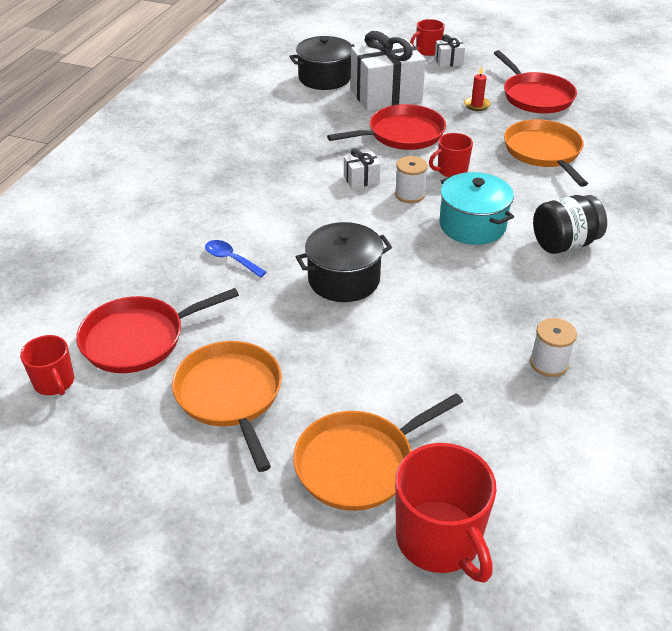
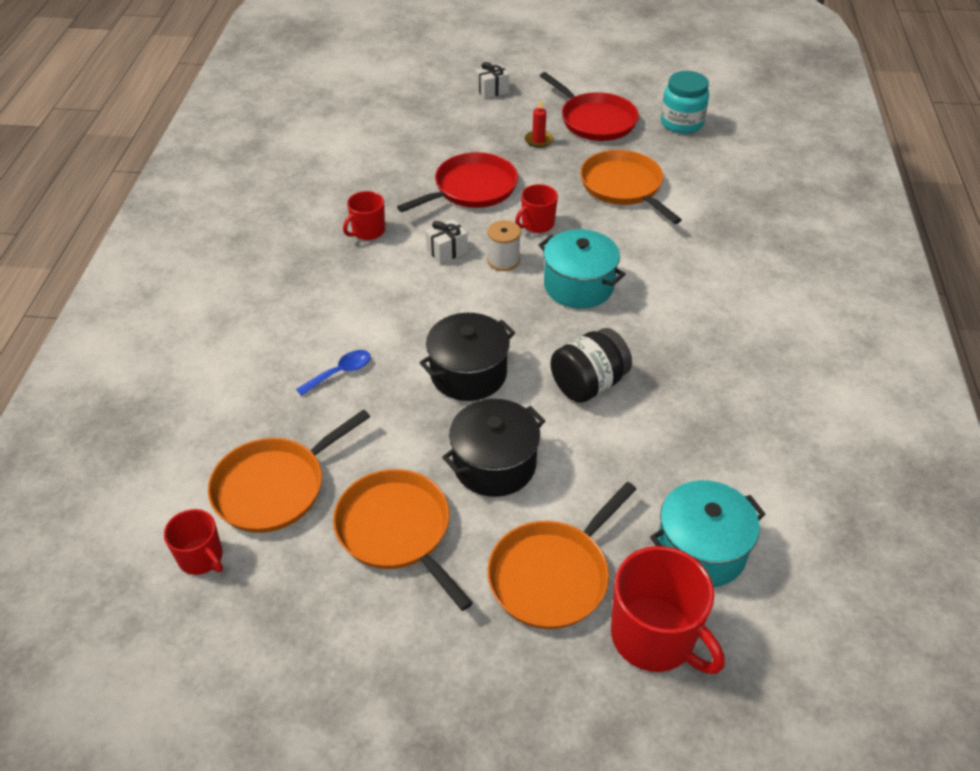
camera: 15 degrees left, 5 degrees up
red pan [76,288,239,373] -> orange pan [208,409,370,533]
blue spoon [205,240,267,278] -> blue spoon turned 120 degrees clockwise [296,350,371,396]
black pot [289,36,355,90] -> black pot moved to [442,399,545,497]
white gift [351,31,426,111] -> none
red mug [410,19,445,56] -> red mug moved to [343,191,385,240]
white spool [530,318,577,377] -> none
black jar [533,195,607,254] -> black jar moved to [550,328,632,403]
none -> turquoise pot [650,480,766,587]
none -> turquoise jar [661,71,709,134]

